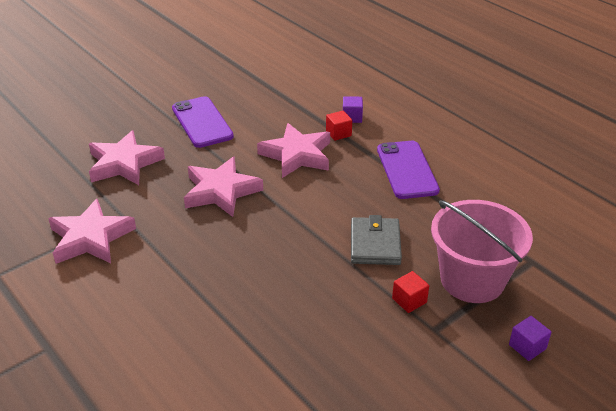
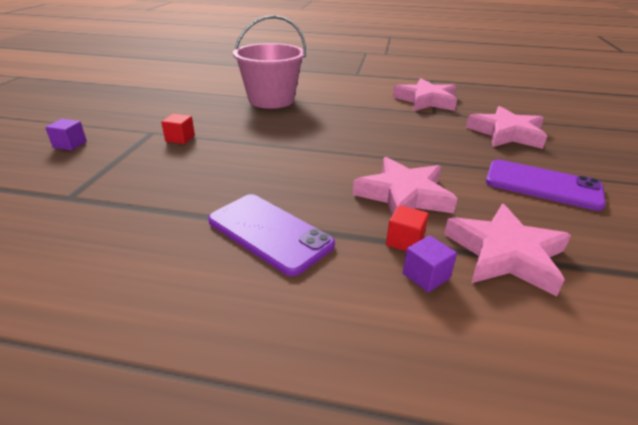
camera: 140 degrees right, 5 degrees down
pink star [184,156,263,217] -> pink star moved to [444,204,571,296]
grey wallet [351,215,402,265] -> none
pink bucket [431,200,533,303] -> pink bucket moved to [233,15,306,109]

